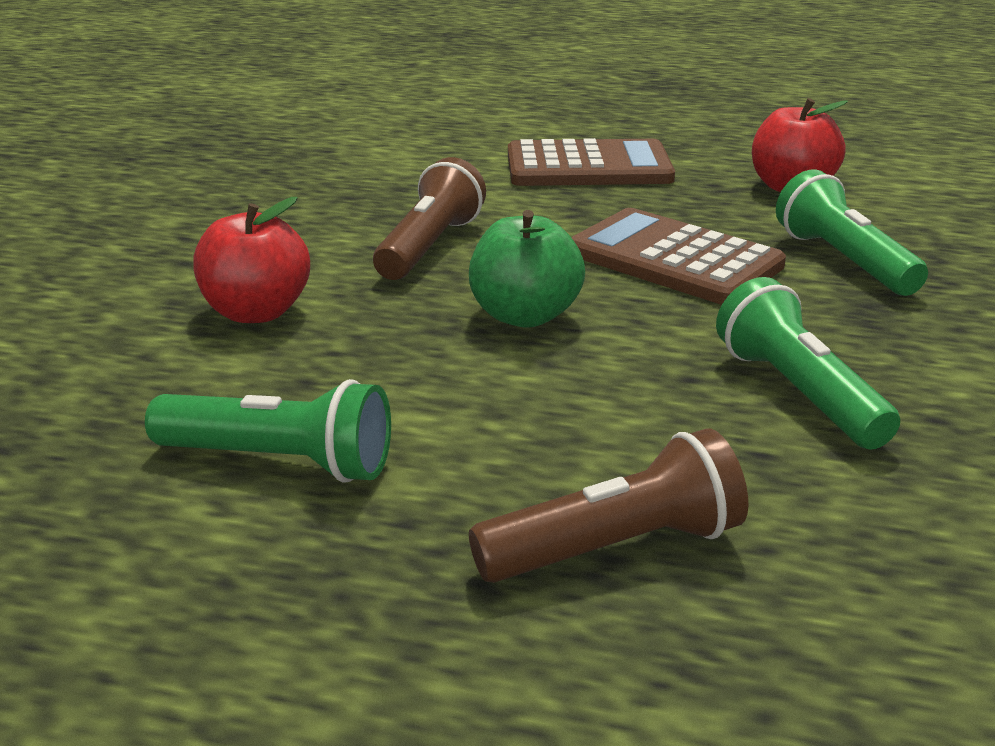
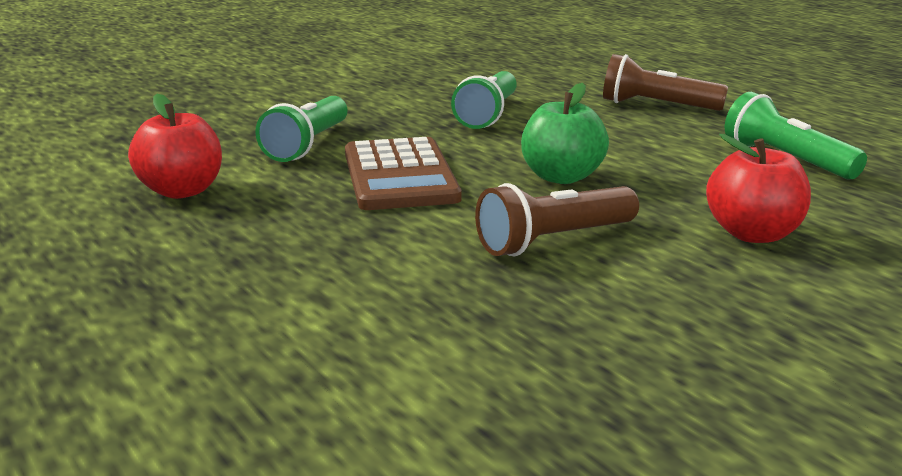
camera: 140 degrees left, 5 degrees down
brown calculator [508,138,675,186] -> none

